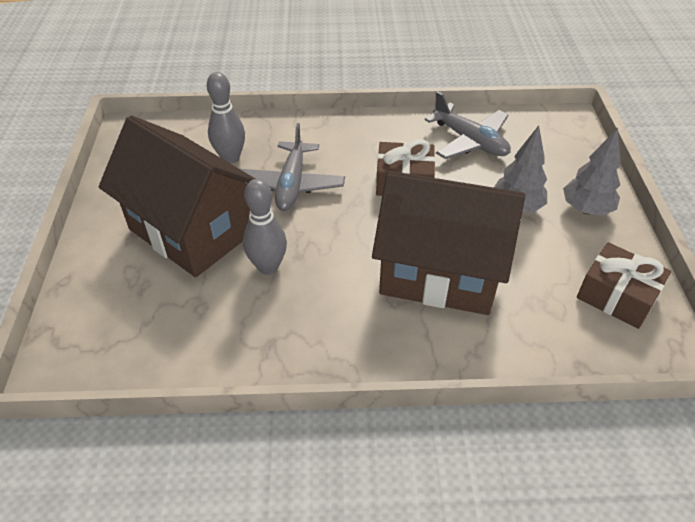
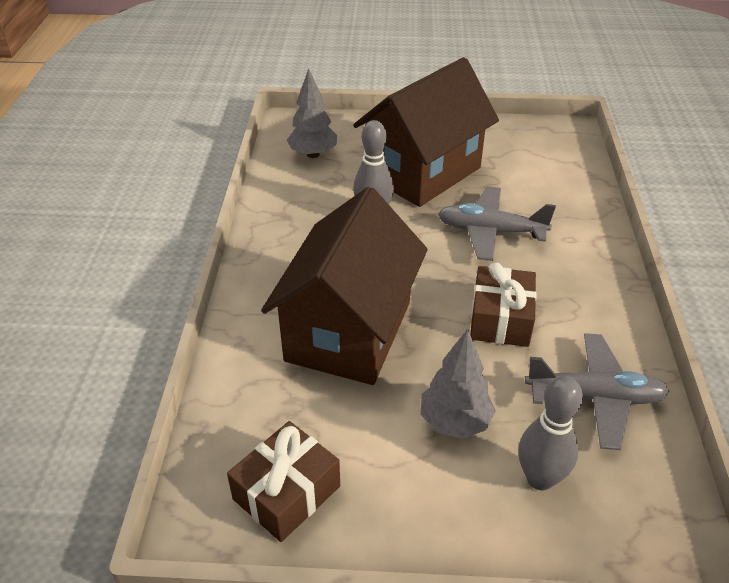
camera: 95 degrees right, 5 degrees down
grey bowling pin [207,72,245,164] -> grey bowling pin moved to [518,376,583,490]
grey plane [425,91,511,159] -> grey plane turned 135 degrees counterclockwise [525,333,670,450]
grey tree [563,128,621,216] -> grey tree moved to [287,68,337,158]

